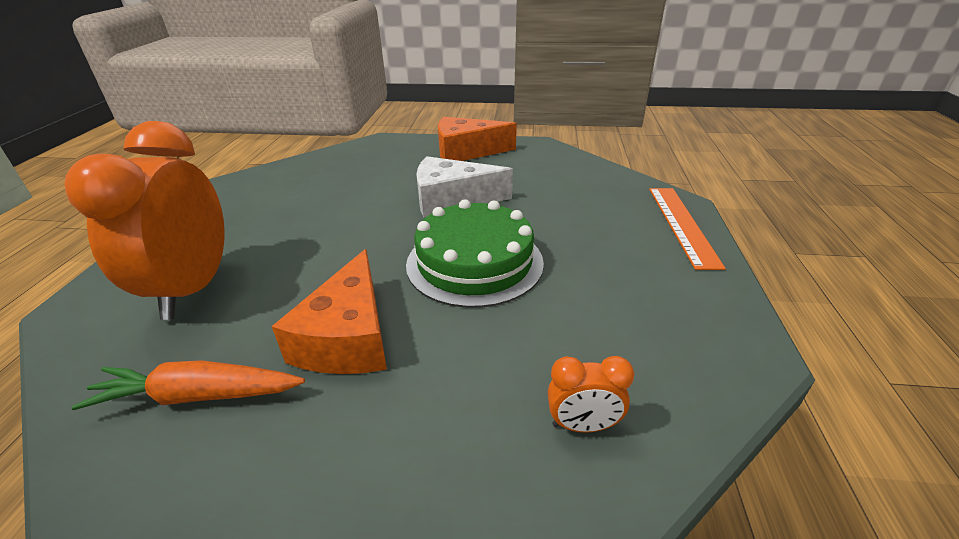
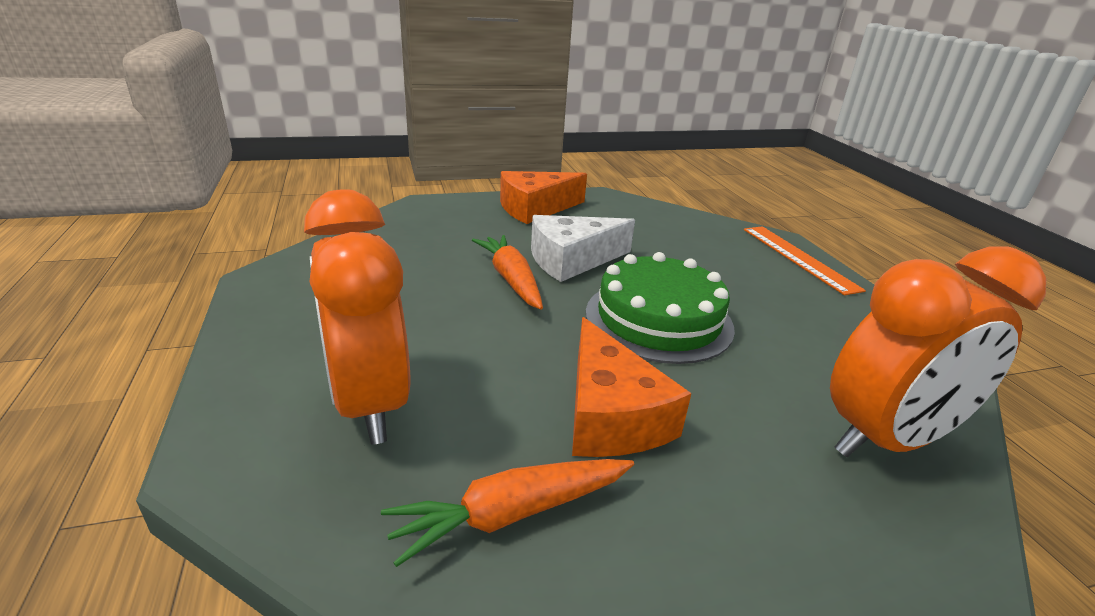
camera: 25 degrees left, 5 degrees down
orange clock [548,356,634,433] -> orange clock [830,246,1046,457], size x2.36
none -> orange carrot [472,235,543,310]

